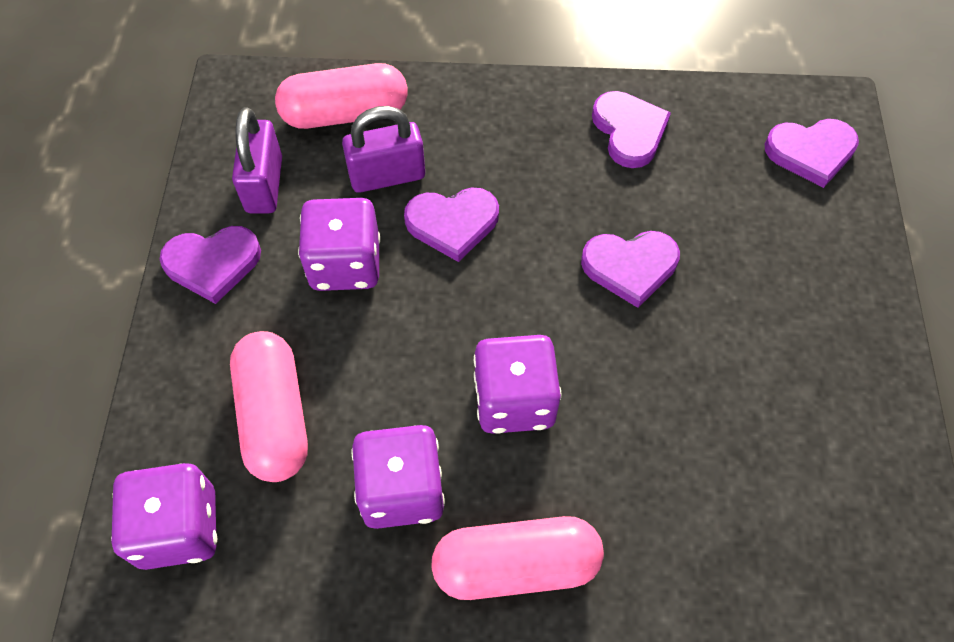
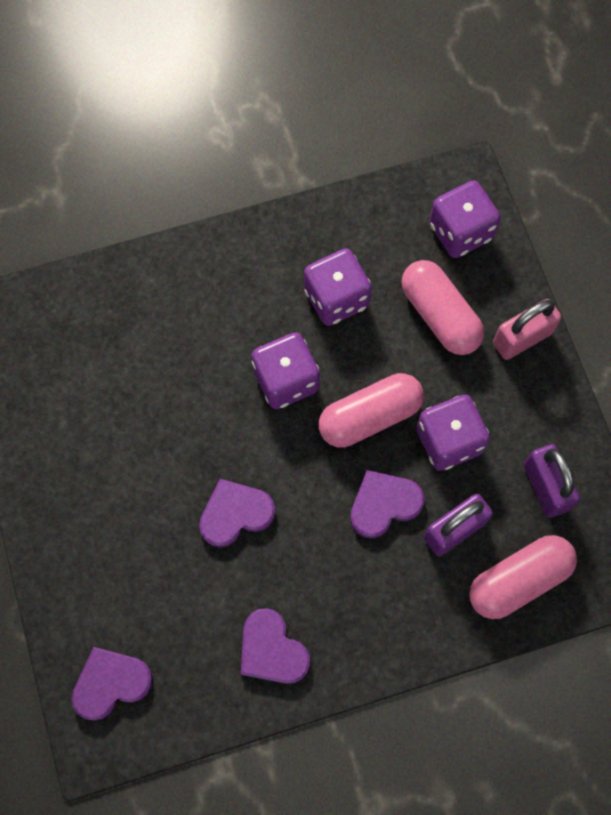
camera: 160 degrees right, 10 degrees up
purple heart [160,226,261,304] -> none
pink capsule [431,516,604,600] -> pink capsule moved to [319,373,424,448]
none -> pink padlock [493,299,562,360]

